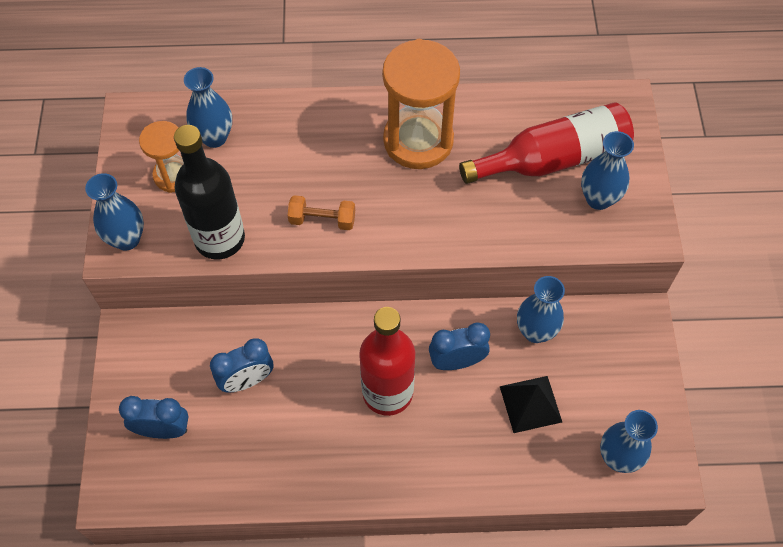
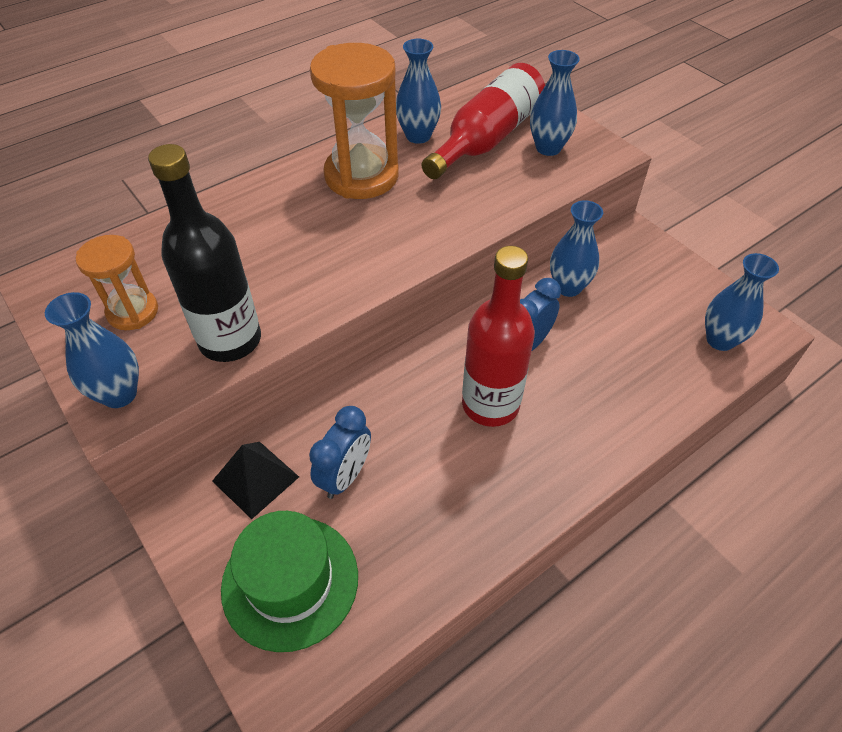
camera: 35 degrees left, 10 degrees down
blue clock [119,396,189,439] -> green hat [221,511,358,652]
blue vase [184,67,232,148] -> blue vase moved to [396,39,441,144]
orange dumbbell [287,195,355,230] -> none
black pyramid [500,376,562,433] -> black pyramid moved to [212,442,299,519]

